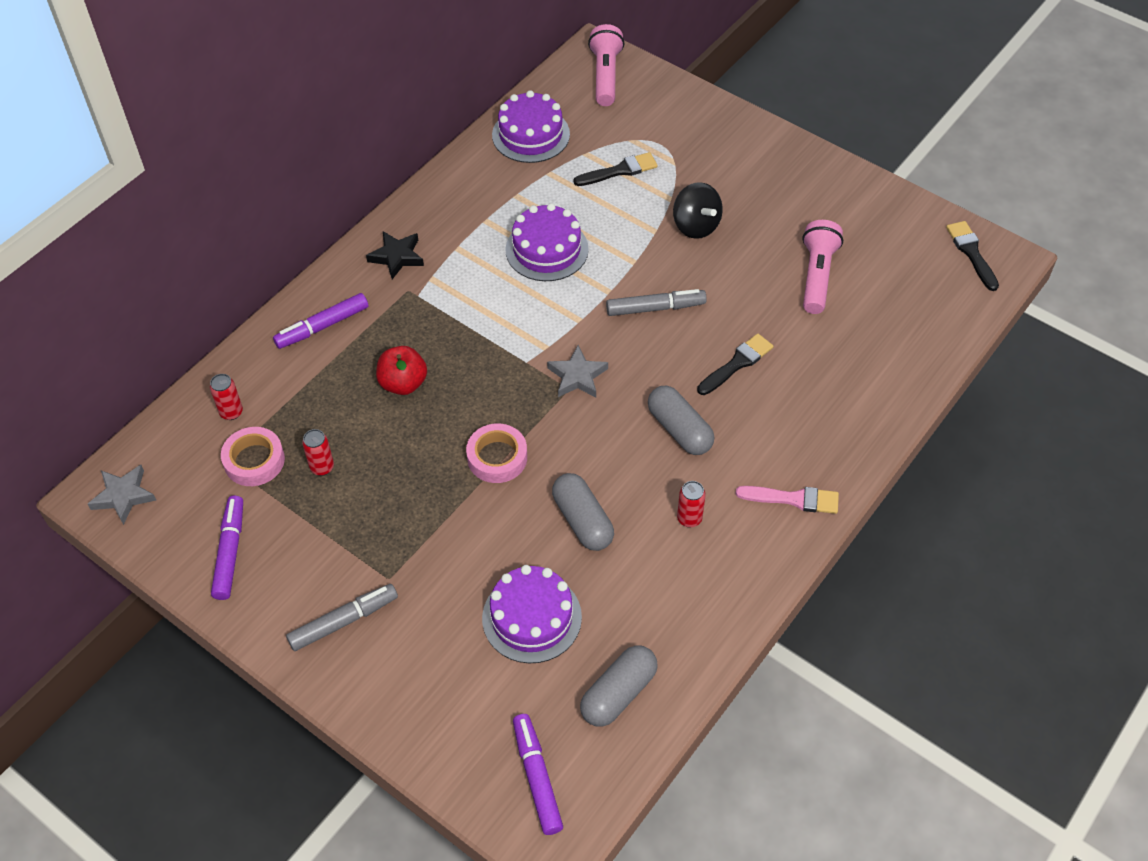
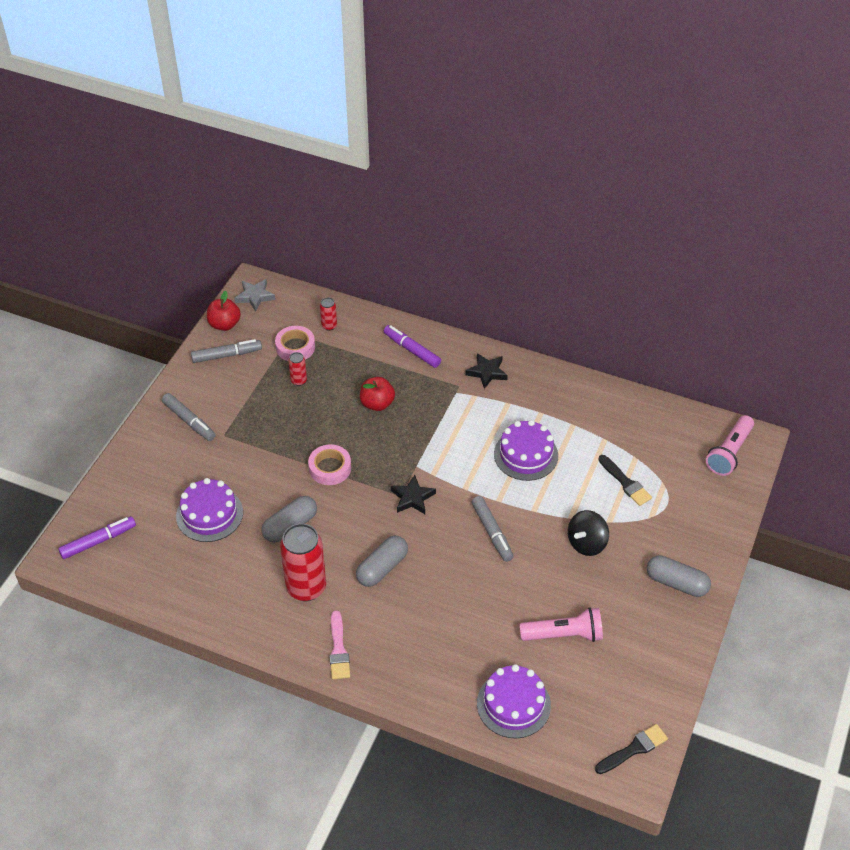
camera: 75 degrees right, 5 degrees down
purple marker [211,495,243,600] -> grey marker [191,339,262,363]
purple cake [492,90,570,163] -> purple cake moved to [477,664,551,738]
grey star [547,345,608,397] -> black star [391,475,436,514]
grey capsule [580,645,658,727] -> grey capsule moved to [647,555,711,597]
pink flashlight [588,24,624,106] -> pink flashlight turned 135 degrees clockwise [706,415,754,476]
red can [677,481,706,527] -> red can [280,524,326,601], size x2.19
black brush [697,334,773,395] -> none
none -> red apple [207,291,241,331]

